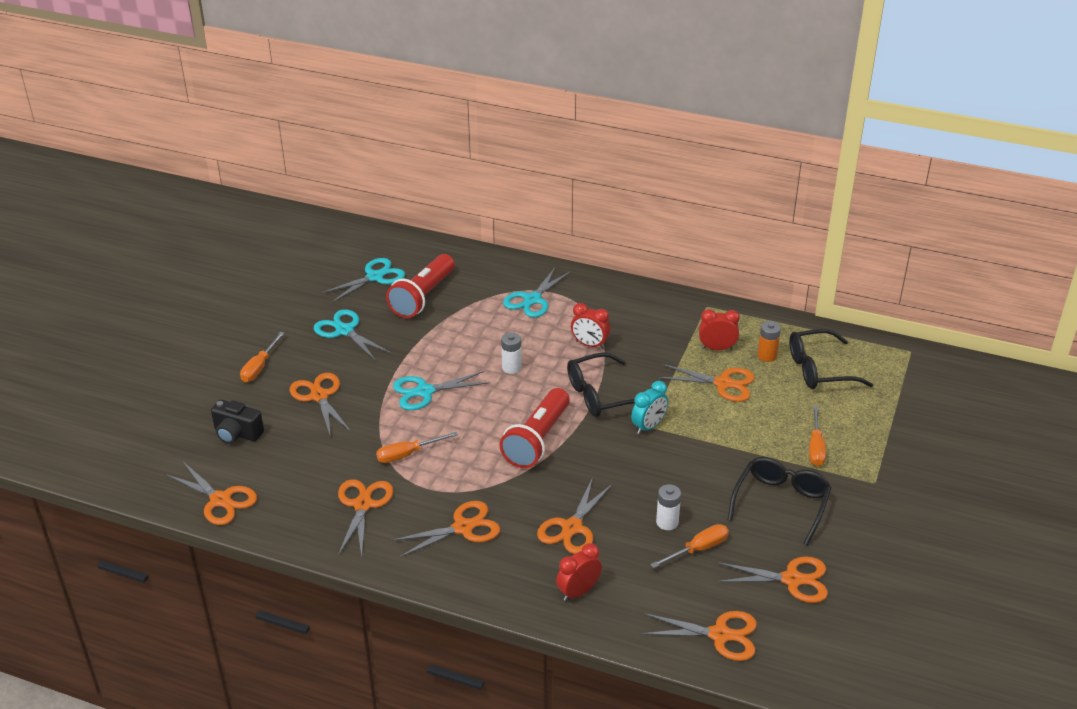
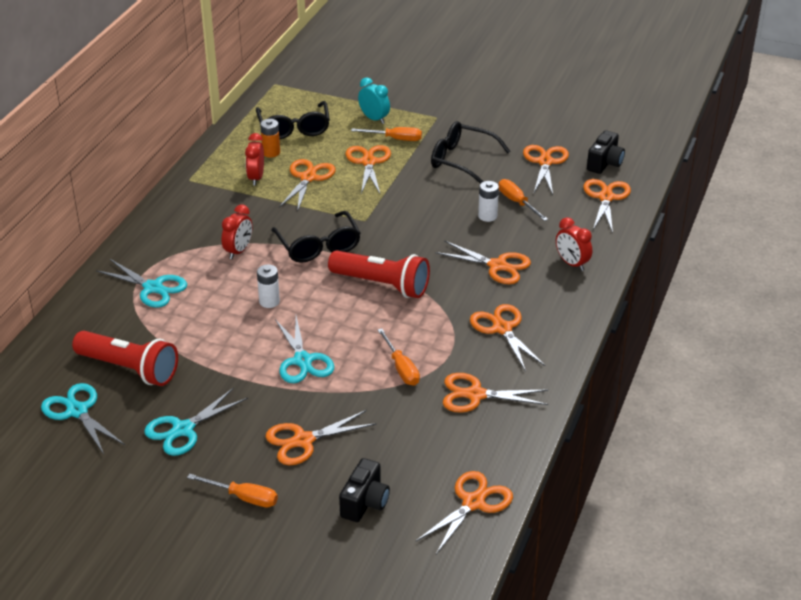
camera: 90 degrees left, 0 degrees up
turquoise clock [631,381,668,434] -> turquoise clock moved to [358,77,390,124]
none -> orange scissors [346,145,391,194]
none -> black camera [587,130,625,174]

